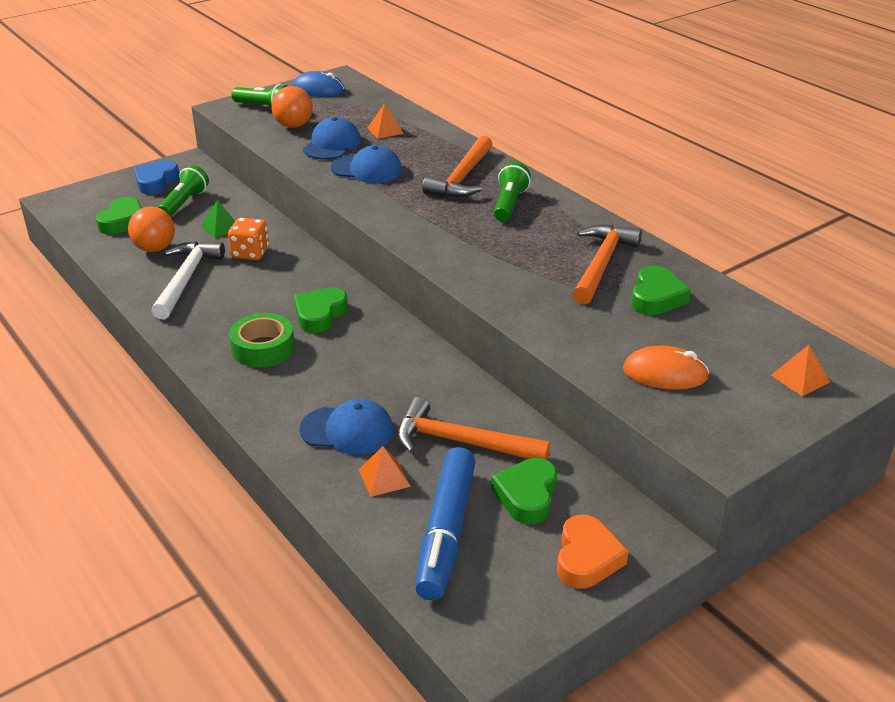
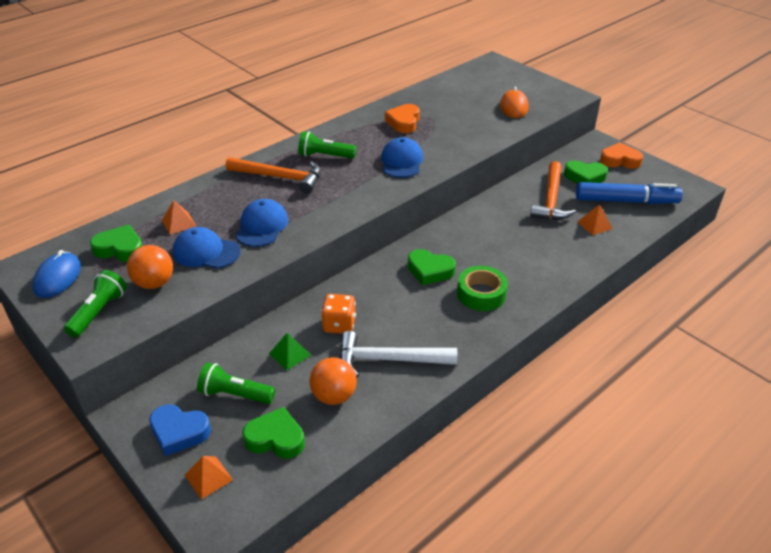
camera: 95 degrees left, 5 degrees up
blue cap [300,399,394,455] -> blue cap moved to [381,137,423,178]
orange hammer [573,225,642,305] -> orange heart [385,104,420,133]
green heart [631,266,691,315] -> green heart moved to [90,225,142,262]
orange pyramid [771,345,830,396] -> orange pyramid moved to [185,456,233,500]

